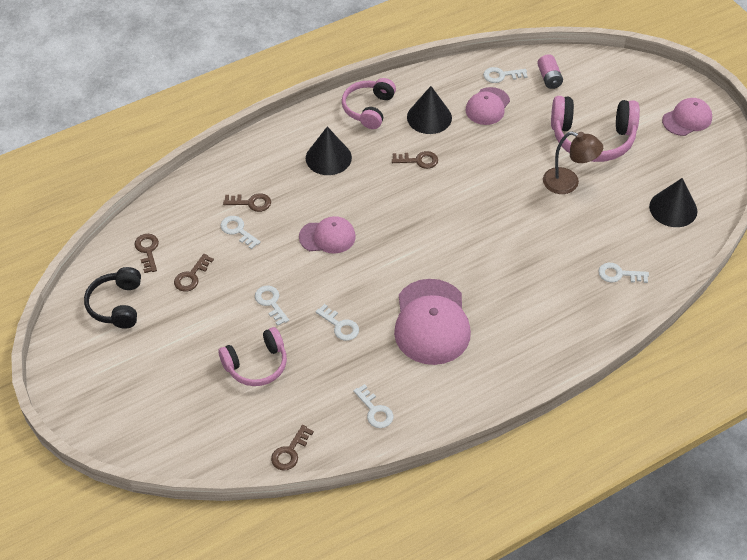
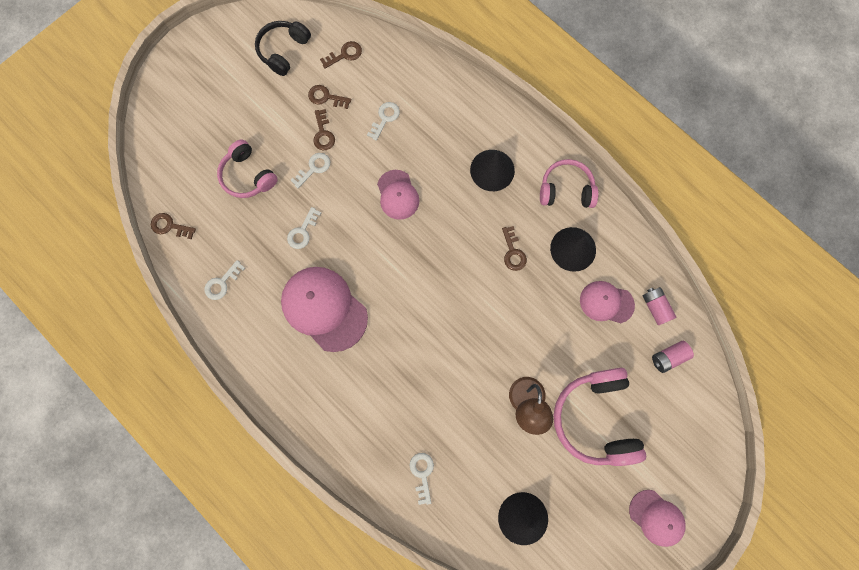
camera: 75 degrees right, 25 degrees up
black headphones [84,267,141,329] -> black headphones turned 45 degrees counterclockwise [255,21,311,76]
brown key [223,193,271,212] -> brown key moved to [313,109,335,150]
pink cap [394,279,471,365] -> pink cap turned 60 degrees clockwise [281,267,368,352]
white key [483,67,528,83] -> pink battery [642,287,676,325]

